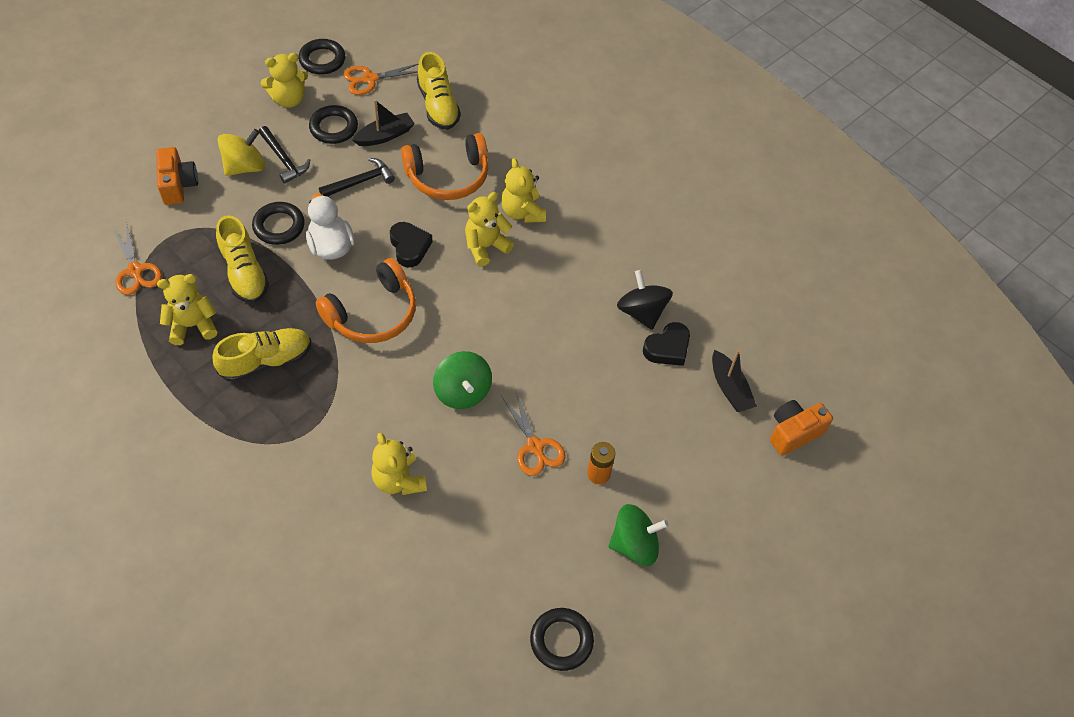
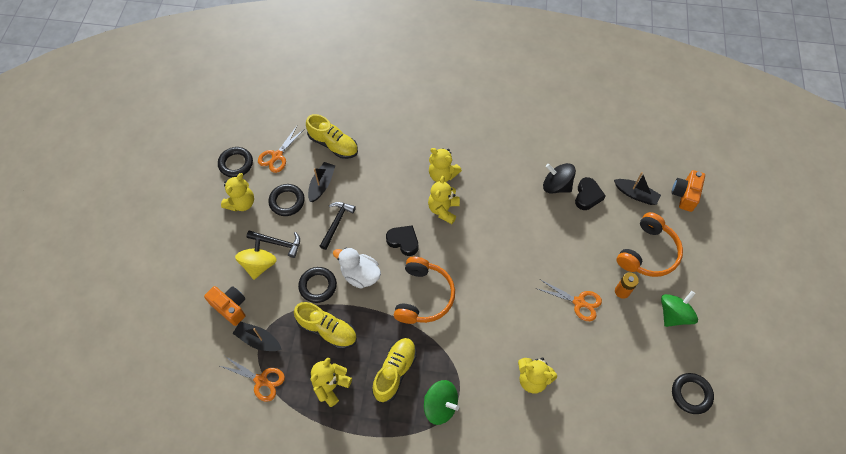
camera: 35 degrees left, 5 degrees up
orange headphones [401,133,489,200] -> orange headphones moved to [617,212,683,277]
green spinning top [433,351,492,409] -> green spinning top moved to [424,380,459,425]
none -> black boat [232,322,282,351]

